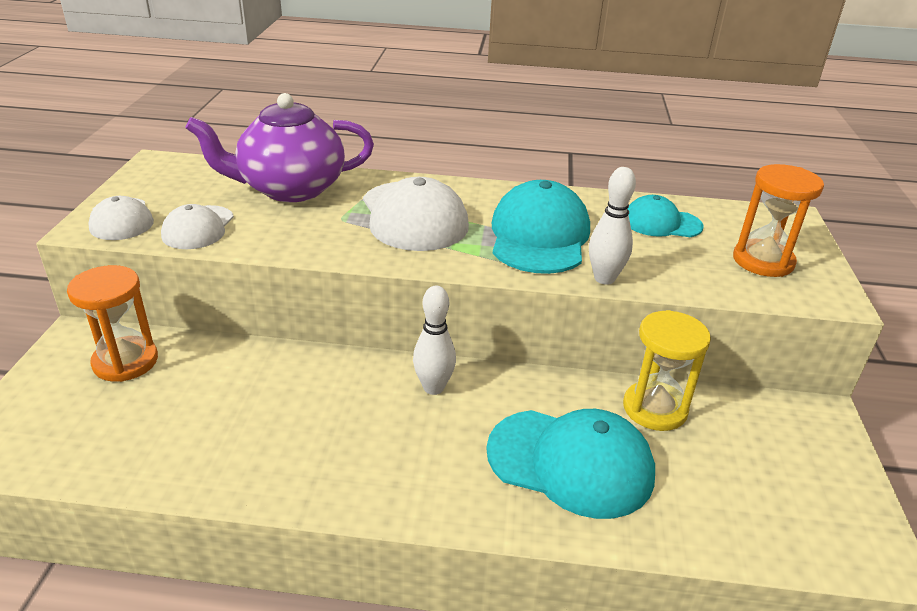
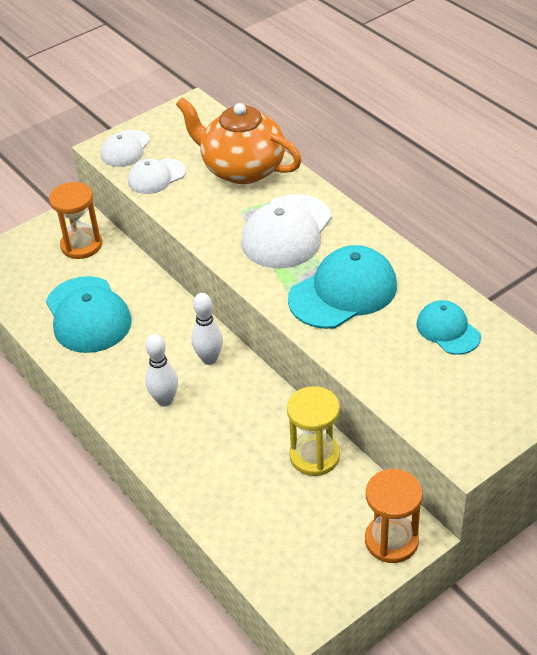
camera: 50 degrees right, 10 degrees up
purple teapot [186,93,374,202] -> orange teapot [176,97,302,184]
turquoise cap [486,409,655,519] -> turquoise cap moved to [46,276,132,353]
white bowling pin [589,167,636,285] -> white bowling pin moved to [145,334,178,407]
orange hourglass [733,164,824,277] -> orange hourglass moved to [365,469,423,563]

